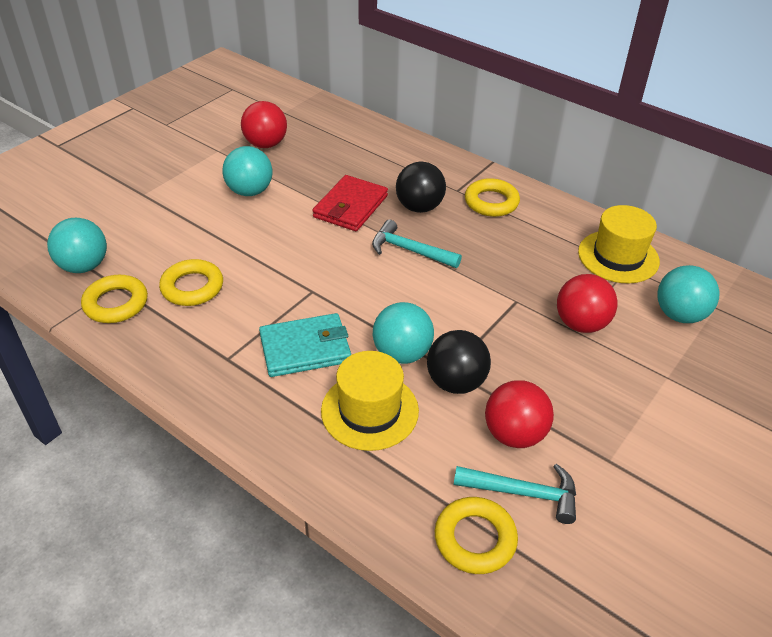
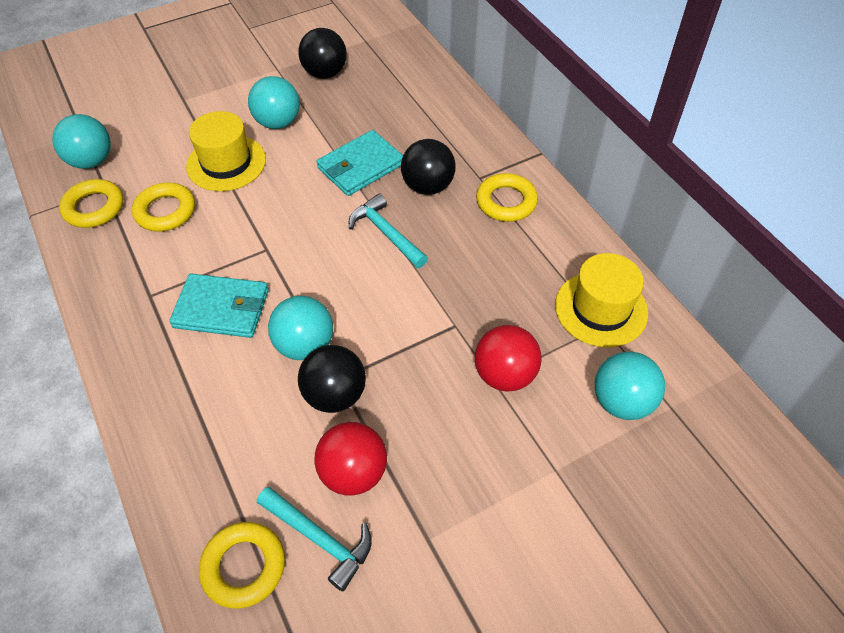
camera: 25 degrees right, 10 degrees up
red ball [241,101,287,148] -> black ball [298,28,347,79]
red wallet [312,175,388,231] -> turquoise wallet [316,130,403,196]
yellow hat [321,351,419,451] -> yellow hat moved to [186,111,266,191]

